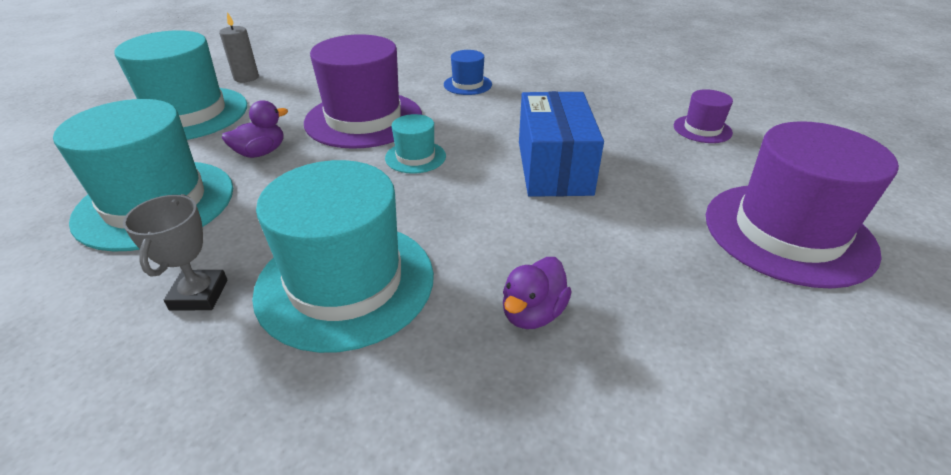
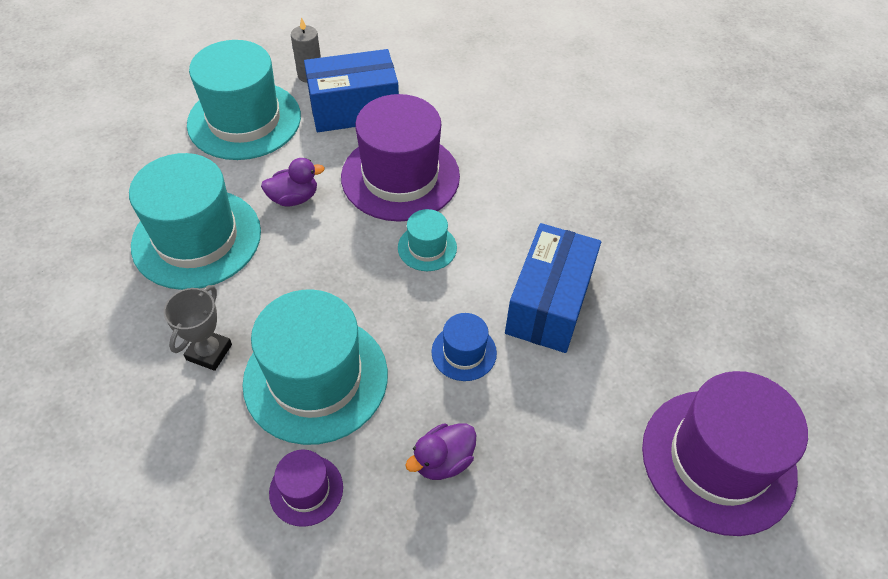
camera: 20 degrees right, 15 degrees up
blue hat [444,50,492,95] -> blue hat moved to [431,313,497,381]
purple hat [674,89,733,143] -> purple hat moved to [269,450,343,527]
none -> blue box [304,49,399,132]

